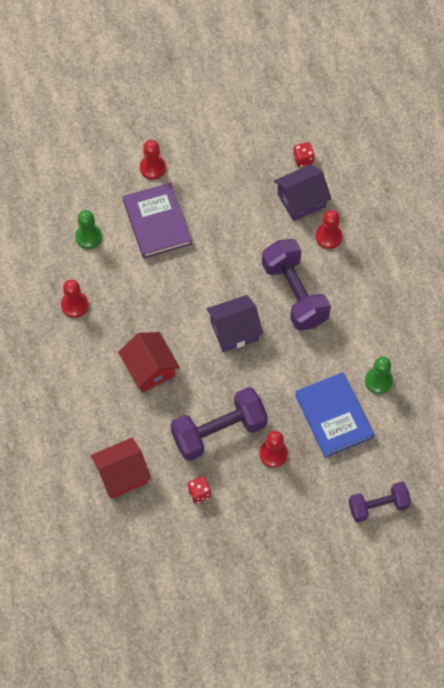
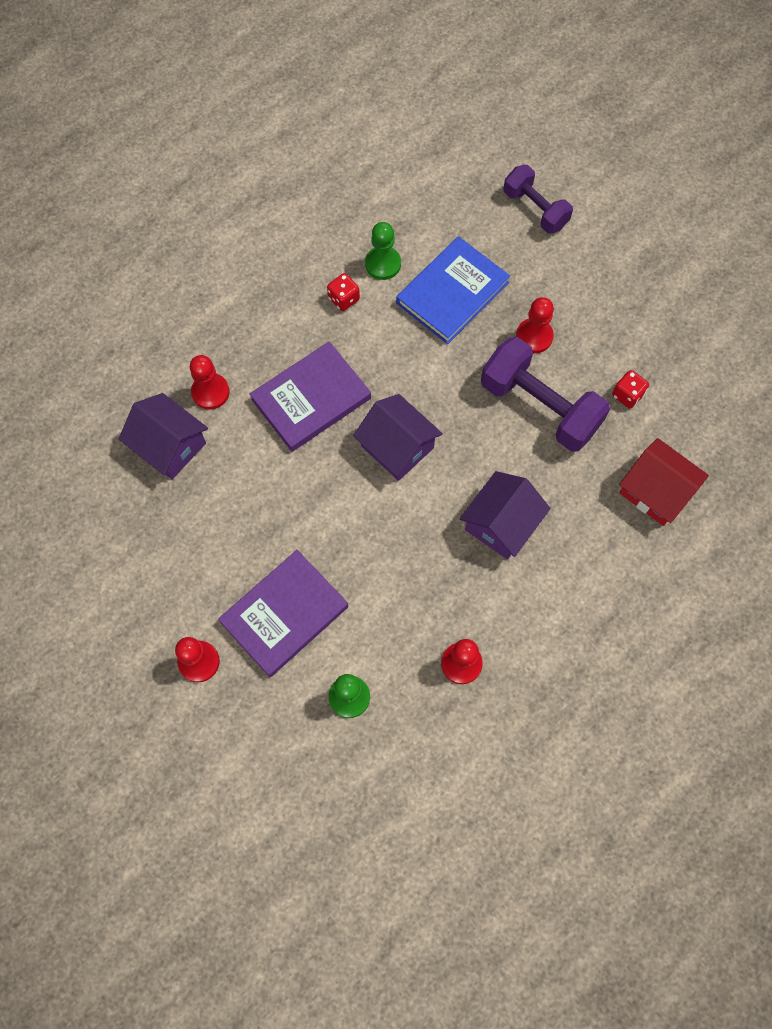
camera: 115 degrees left, 5 degrees up
red house [118,332,180,392] -> purple house [460,471,551,559]
purple dumbbell [262,239,331,331] -> purple book [250,341,371,452]
red dice [293,142,315,167] -> red dice moved to [327,273,360,311]

